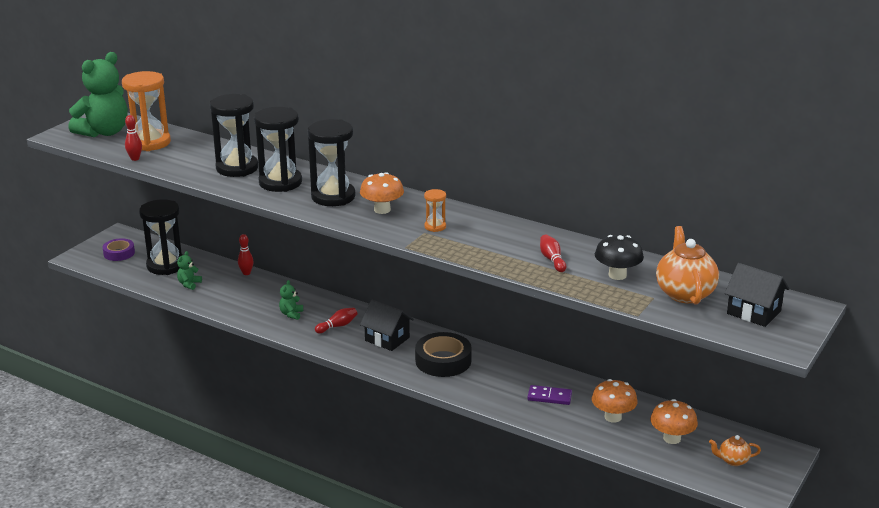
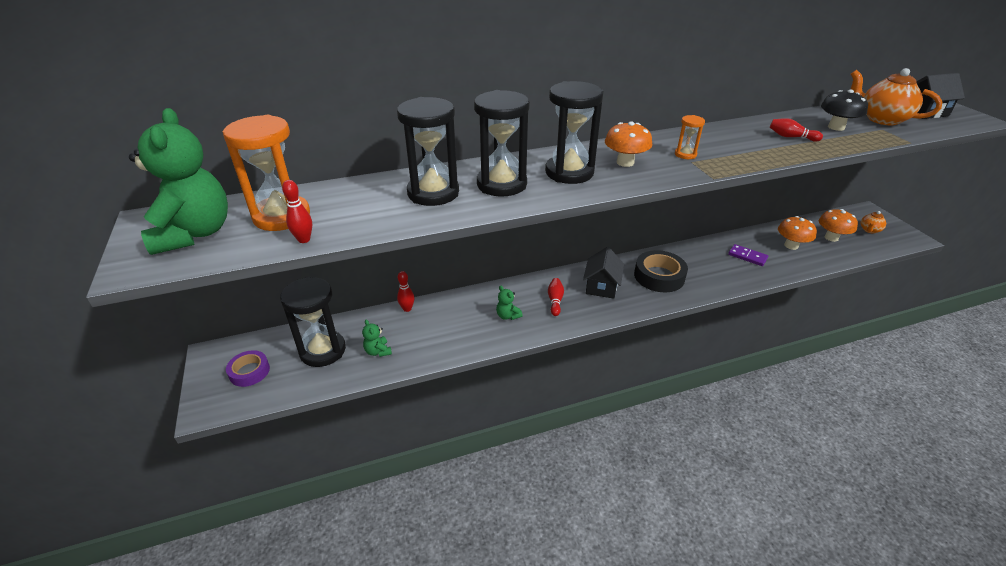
camera: 50 degrees left, 10 degrees up
black house [360,300,414,351] -> black house turned 60 degrees counterclockwise [583,247,624,299]
purple domino [527,385,572,405] -> purple domino turned 75 degrees clockwise [728,244,768,266]

